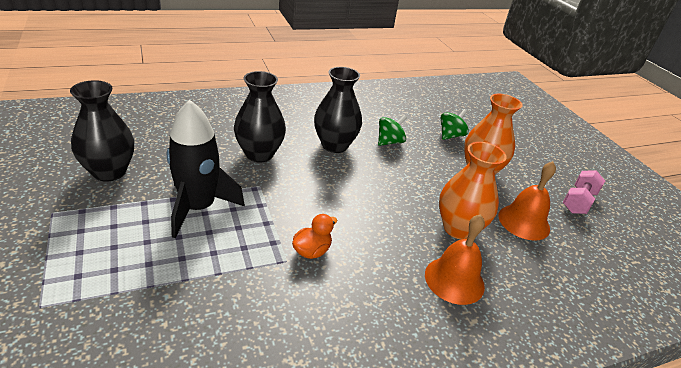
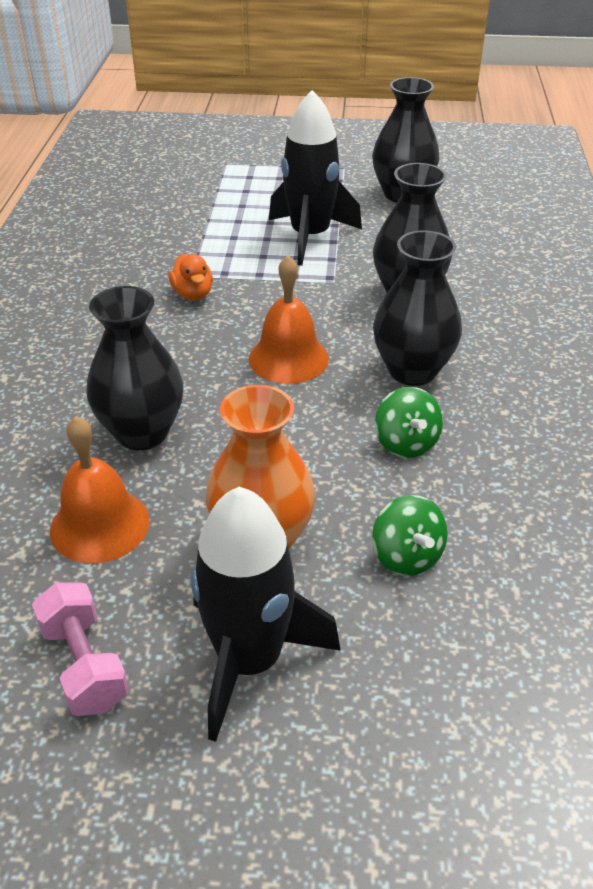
camera: 120 degrees right, 5 degrees up
orange bell [425,214,485,305] -> orange bell moved to [249,255,329,384]
orange vase [439,142,507,240] -> black vase [86,286,183,450]
none -> black rocket [191,487,341,742]

